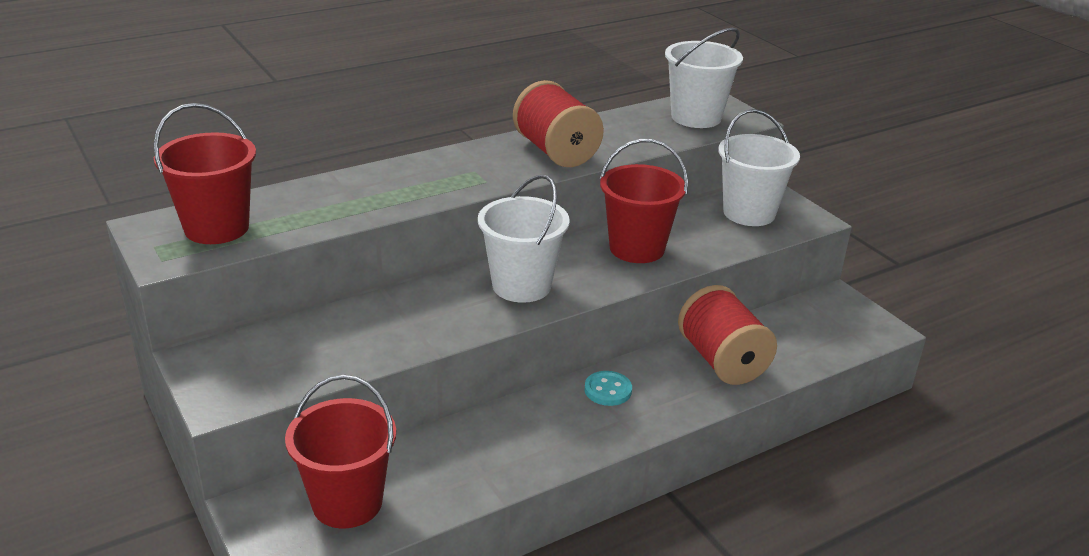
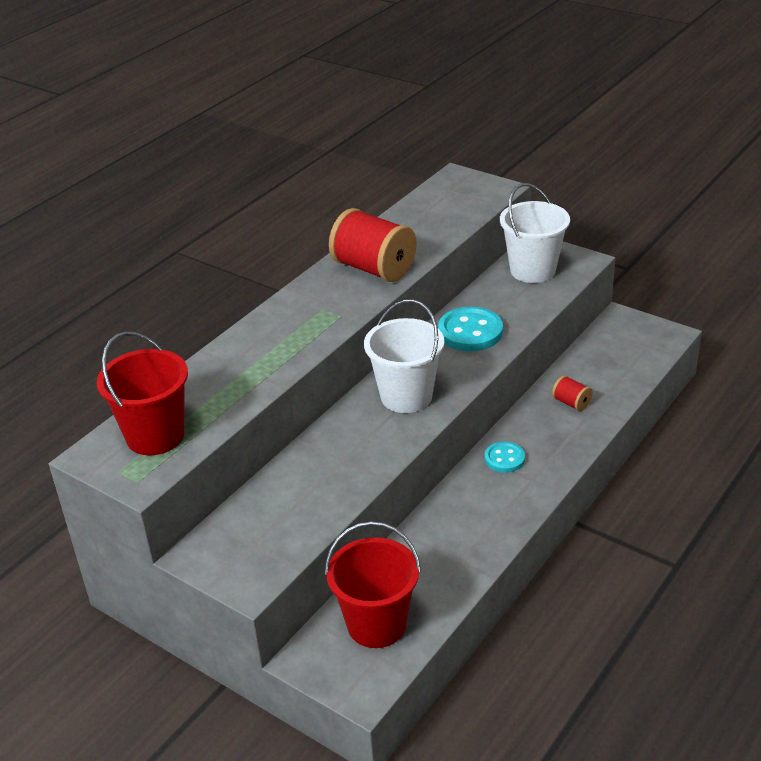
camera: 20 degrees left, 5 degrees up
red bucket [600,139,688,263] -> turquoise button [438,307,503,351]
white bucket [665,28,743,128] -> none
red spool [678,285,777,385] -> red spool [552,375,593,411], size x0.46

